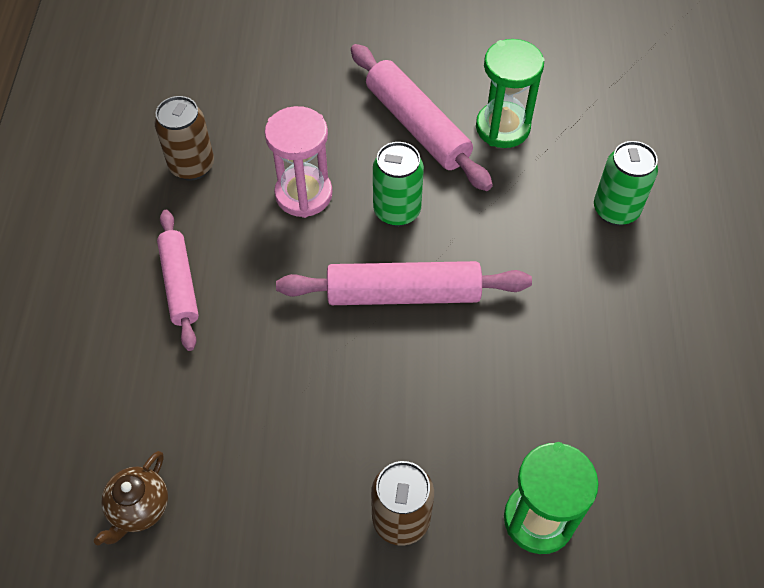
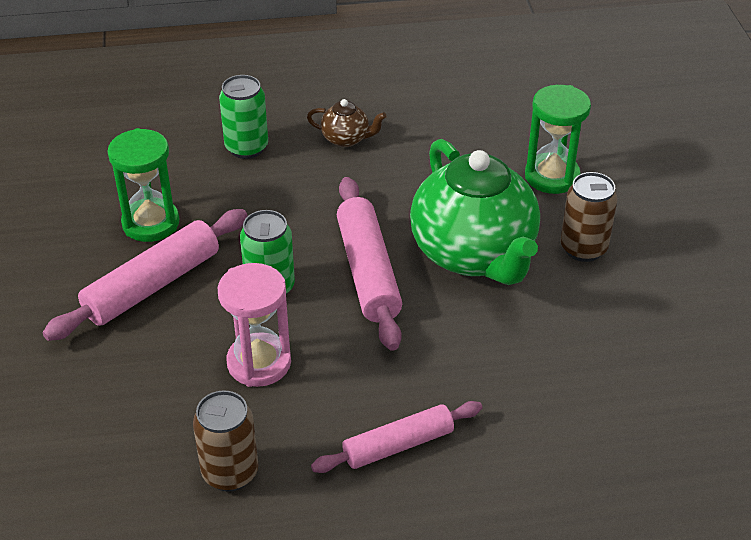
camera: 100 degrees left, 15 degrees down
brown teapot [94,451,168,545] -> brown teapot moved to [307,99,387,147]
none -> green teapot [410,139,540,285]

